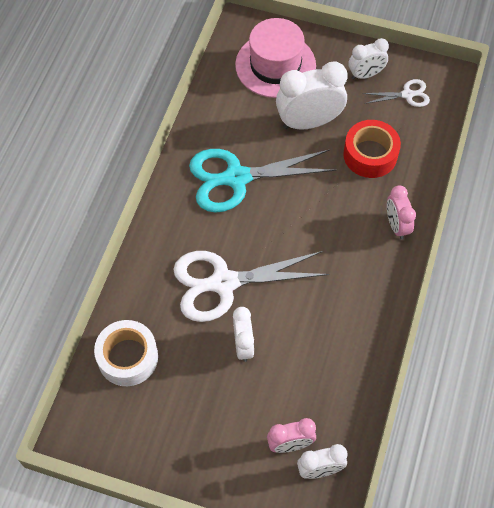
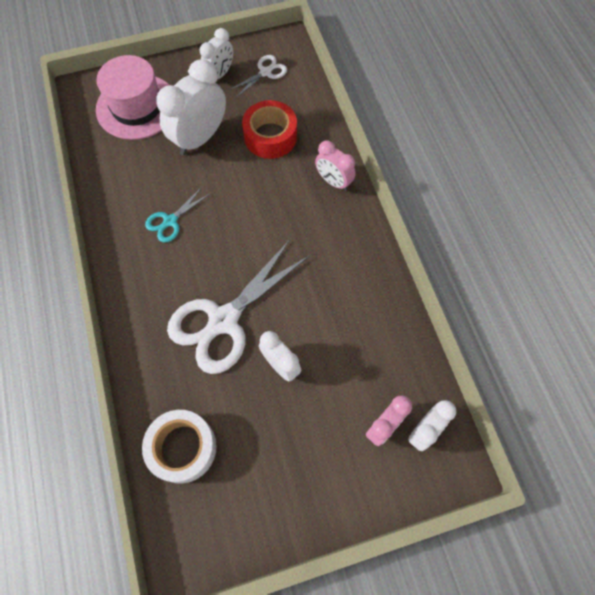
camera: 35 degrees left, 5 degrees up
turquoise scissors [189,149,336,213] -> turquoise scissors [145,187,210,242], size x0.48

